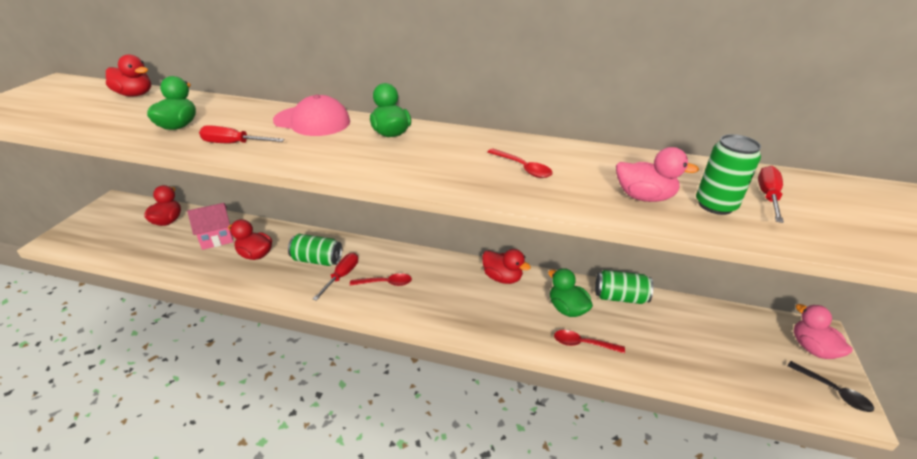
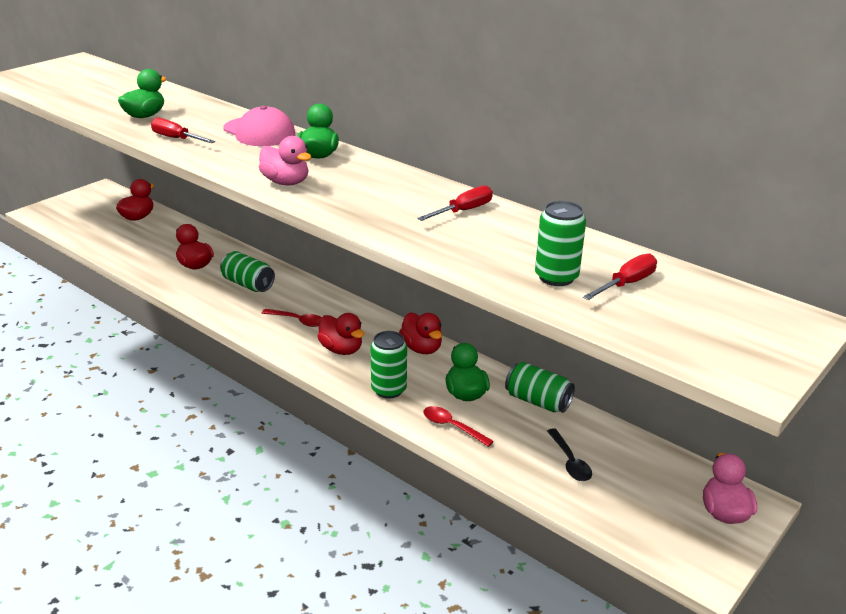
camera: 25 degrees right, 5 degrees down
red duck [106,54,151,97] -> red duck moved to [317,313,364,355]
pink house [187,203,233,250] -> none
red screwdriver [313,253,358,301] -> red screwdriver moved to [417,185,493,221]
red spoon [487,148,553,178] -> none
pink duck [616,147,699,202] -> pink duck moved to [259,136,312,186]
black spoon [787,361,874,412] -> black spoon moved to [547,428,592,481]
none -> green can [371,331,407,398]

